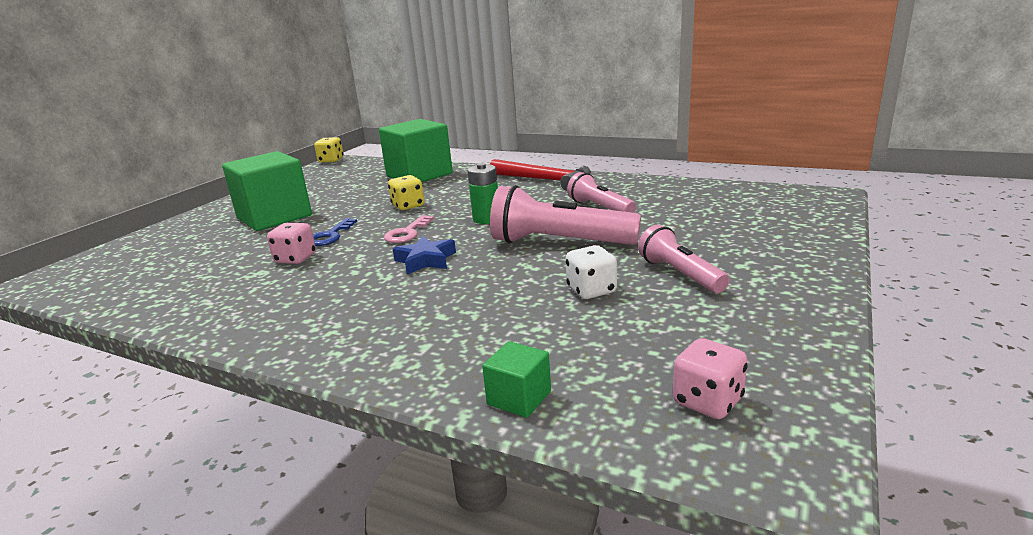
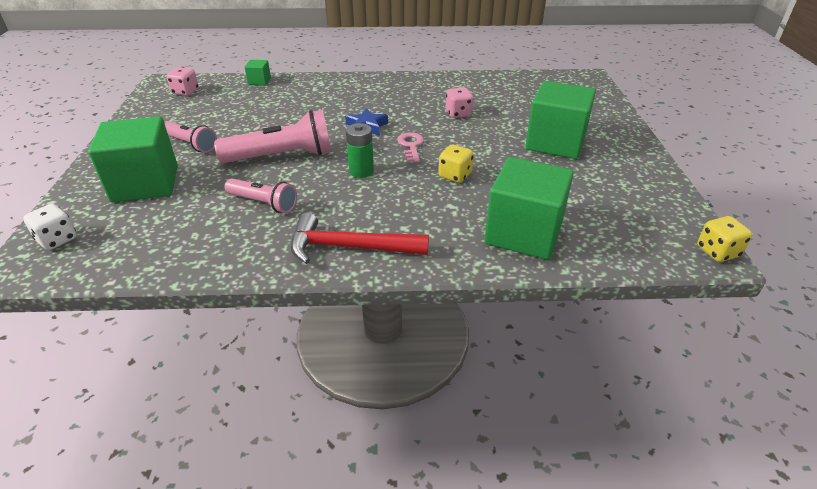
camera: 150 degrees right, 15 degrees up
blue key [313,218,357,246] -> none
white dice [566,245,617,299] -> white dice moved to [23,204,77,250]
none -> green cube [88,116,178,202]

